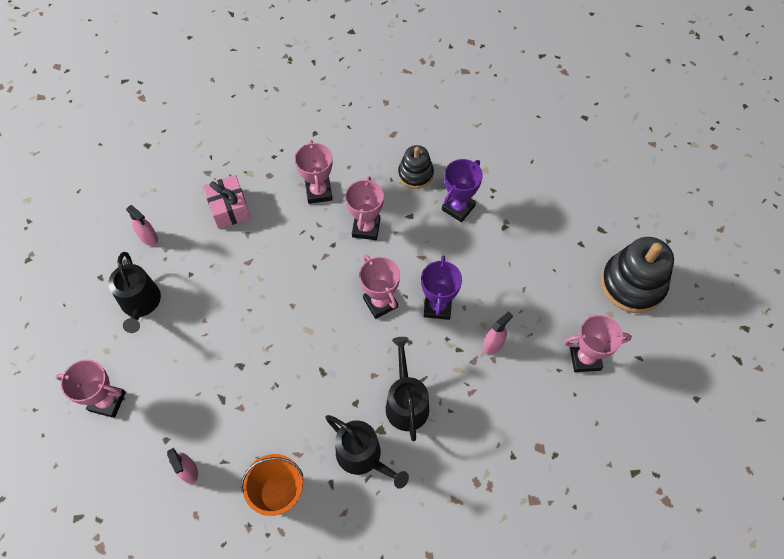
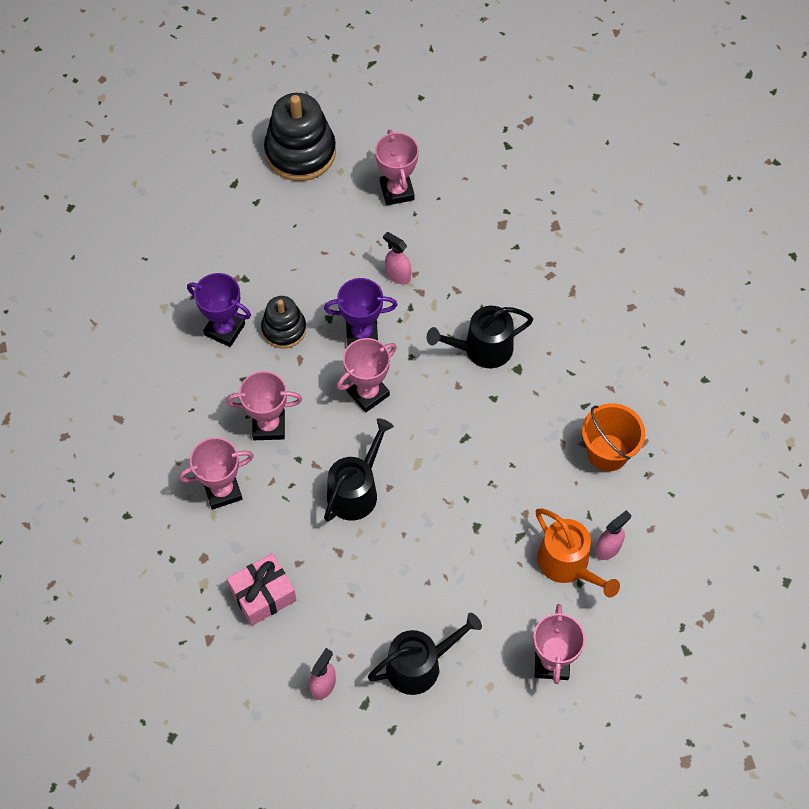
camera: 100 degrees left, 0 degrees up
black watering can [325,415,409,489] -> black watering can moved to [324,418,394,522]
black stacking toy [398,145,434,189] -> black stacking toy moved to [261,296,307,349]
none -> orange watering can [536,508,620,598]

